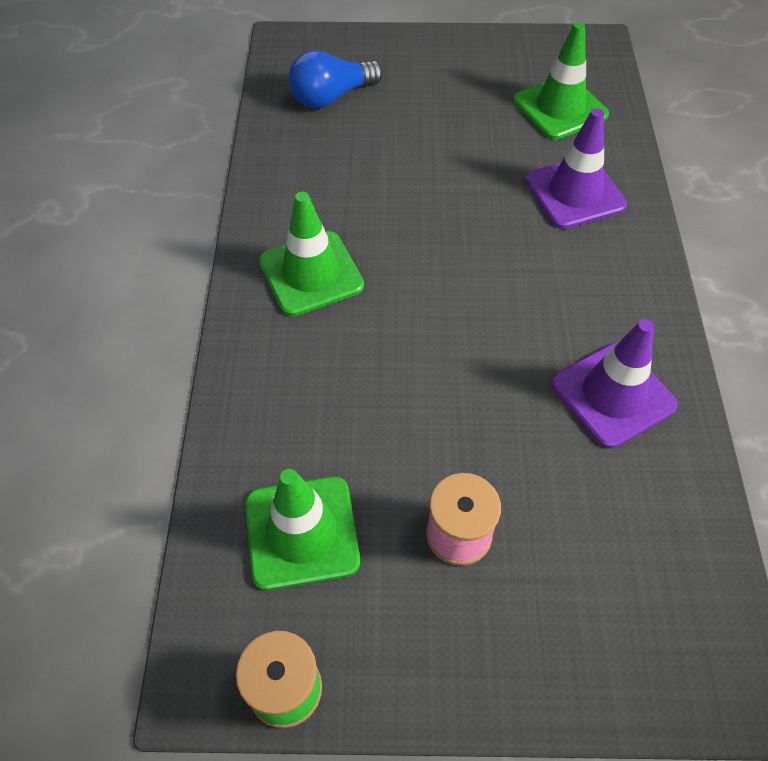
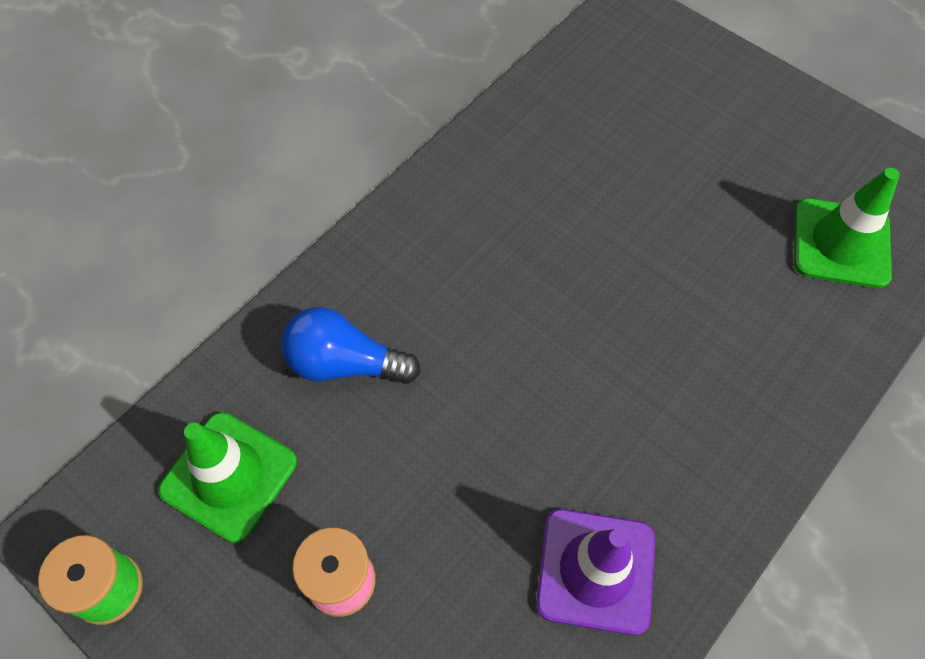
camera: 40 degrees right, 5 degrees up
green traffic cone [259,192,364,317] -> none
blue light bulb [288,50,383,108] -> blue light bulb moved to [281,307,421,384]
purple traffic cone [525,108,627,229] -> none

